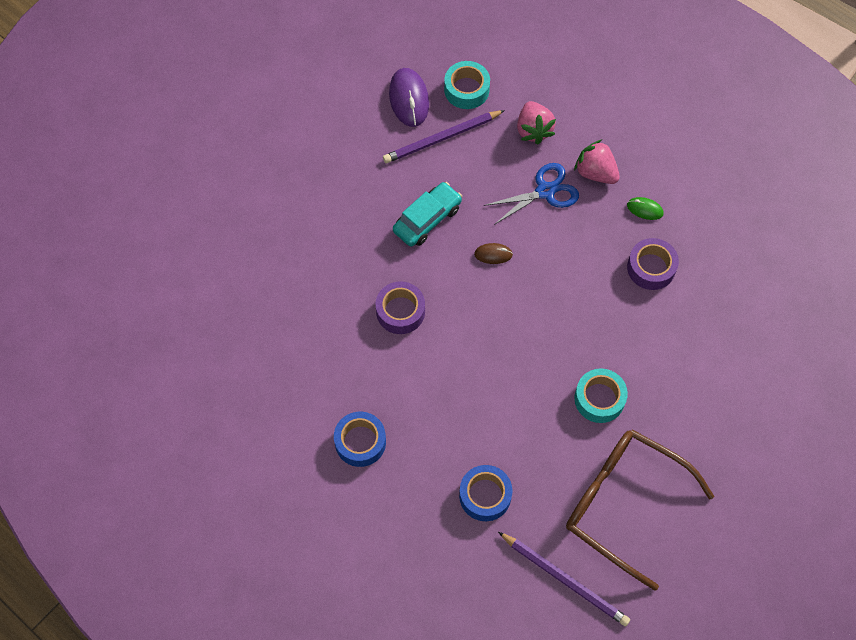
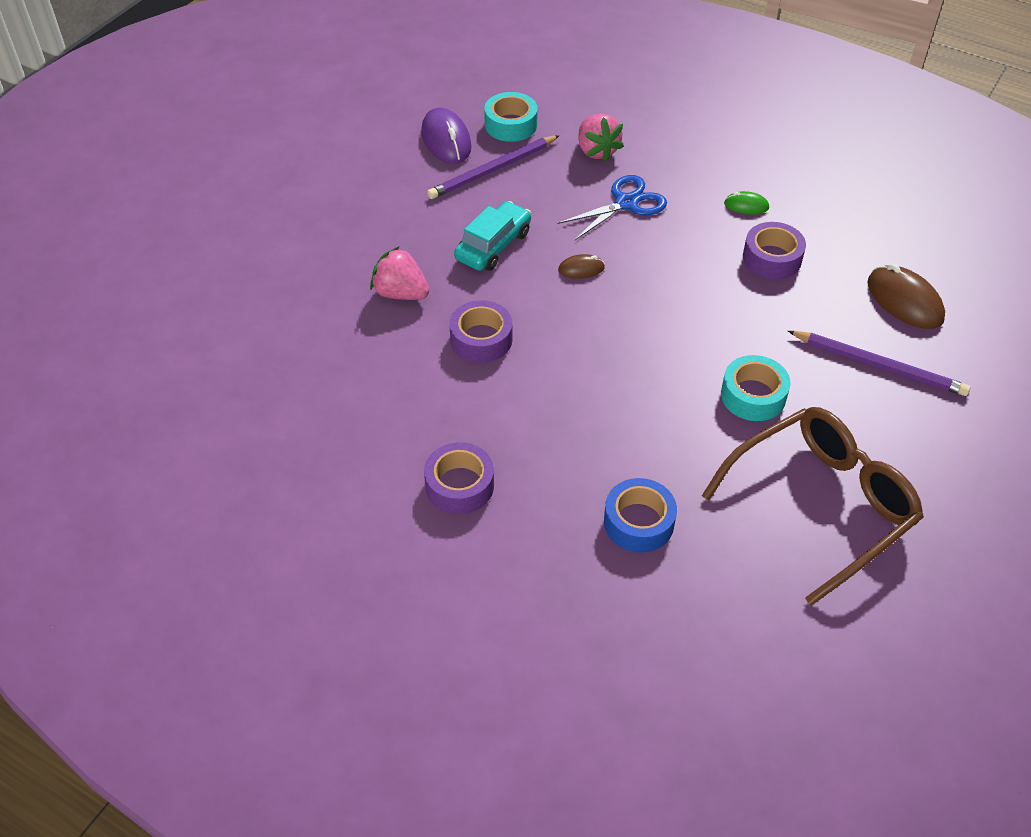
camera: 10 degrees left, 15 degrees down
blue tape [334,412,386,467] -> purple tape [424,442,494,514]
purple pencil [498,532,630,626] -> purple pencil moved to [788,331,970,396]
brown glasses [566,429,714,591] -> brown glasses turned 120 degrees clockwise [702,407,924,606]
pink strawberry [574,140,620,184] -> pink strawberry moved to [370,246,429,300]
none -> brown mouse [867,263,945,329]

